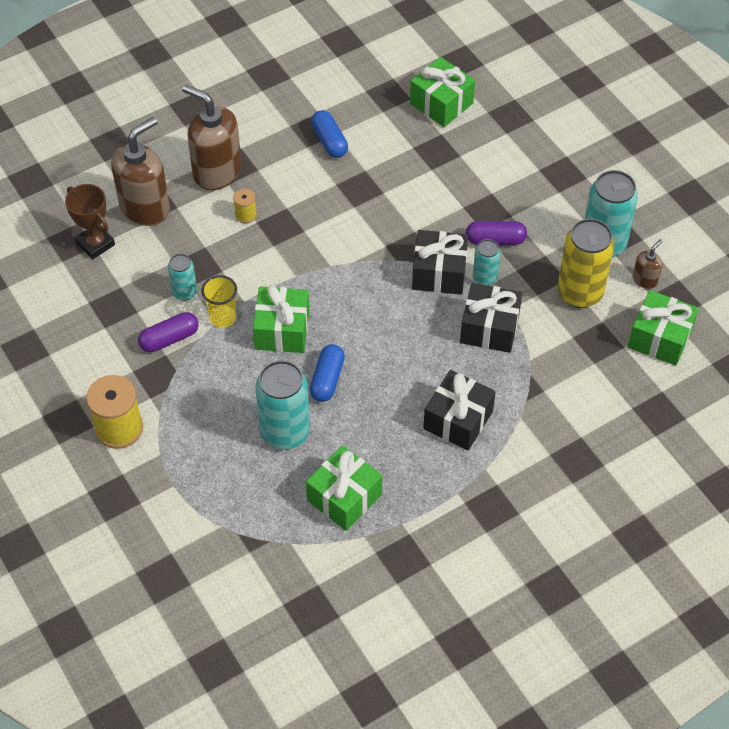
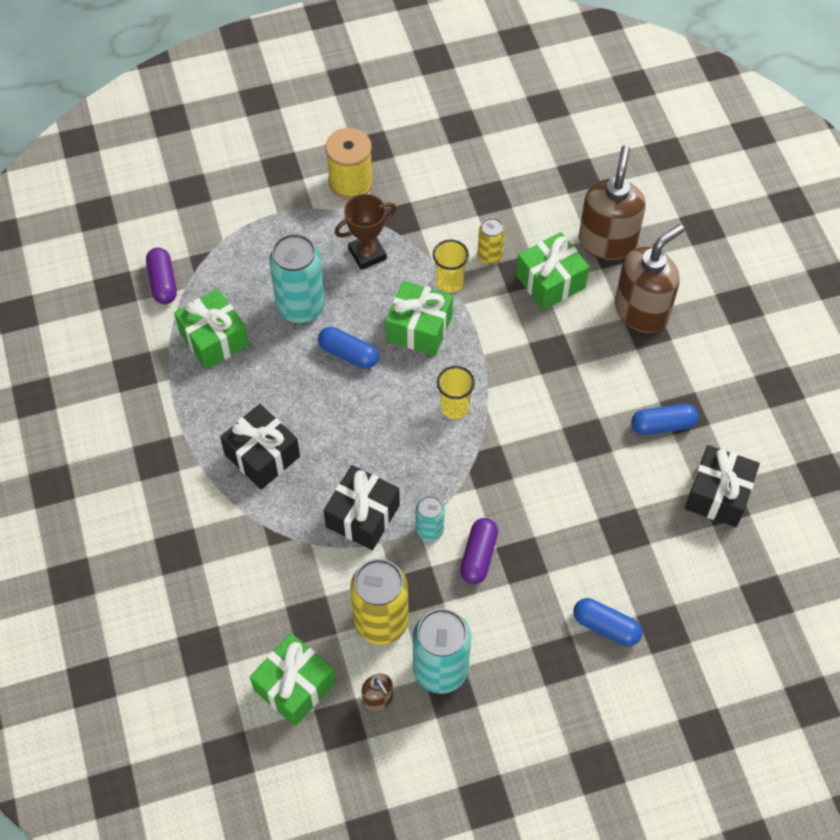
camera: 105 degrees right, 5 degrees up
brown trophy [65,184,115,259] -> brown trophy moved to [335,194,397,270]
brown soap dispenser [111,117,170,226] -> brown soap dispenser turned 135 degrees counterclockwise [579,145,646,260]
purple capsule [138,312,199,352] -> purple capsule moved to [146,247,177,304]
turquoise can [168,254,197,301] -> yellow can [478,218,505,265]
yellow spool [233,189,257,223] -> none
green gift [410,57,475,127] -> green gift moved to [516,232,589,310]
black gift [412,230,468,295] -> black gift moved to [685,445,760,527]
none -> yellow cup [437,366,475,419]
none -> blue capsule [573,598,642,646]

